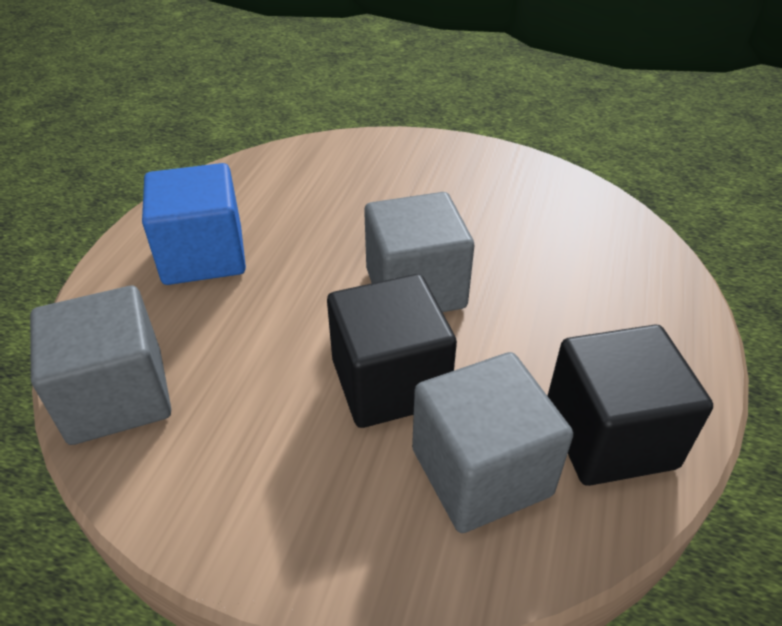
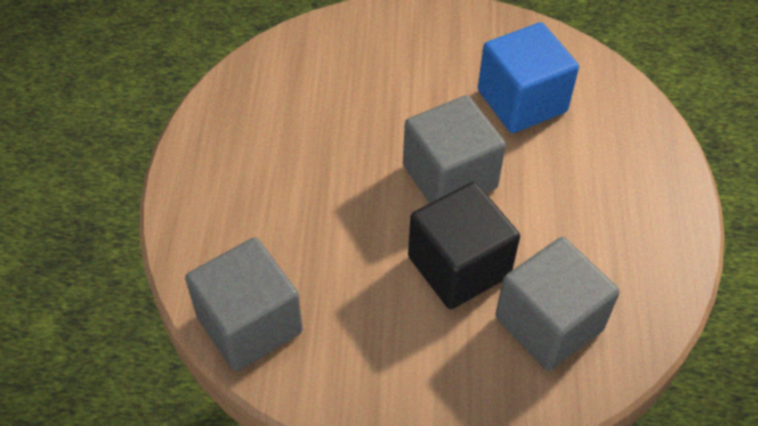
camera: 15 degrees left, 10 degrees up
blue cube [142,163,246,285] -> blue cube moved to [478,22,579,133]
black cube [548,325,713,486] -> none

